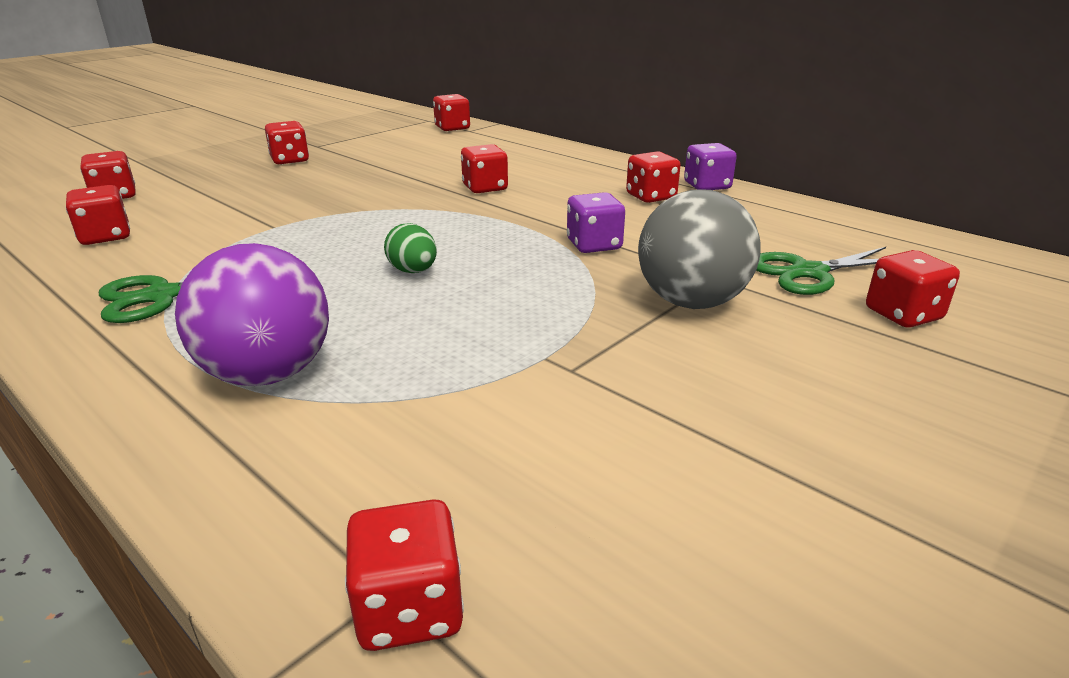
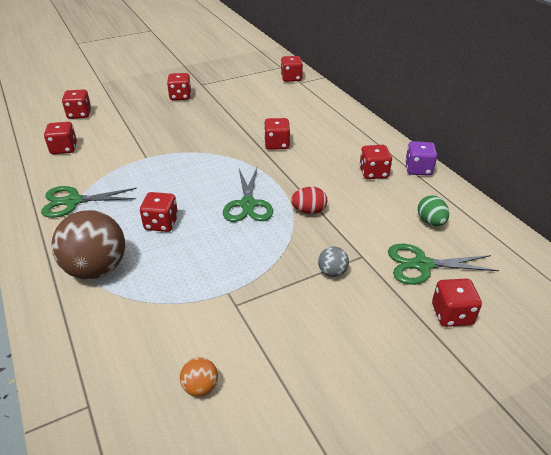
camera: 20 degrees right, 10 degrees up
purple ball [175,243,329,386] -> brown ball [51,210,125,280]
red dice [345,500,464,651] -> red dice moved to [140,192,178,232]
green egg [384,223,437,273] -> green egg moved to [418,195,449,226]
purple dice [567,192,625,253] -> red egg [291,187,327,214]
grey ball [638,190,761,309] -> grey ball [318,246,349,277], size x0.45
none -> orange ball [180,357,218,397]
none -> green scissors [223,168,273,222]

